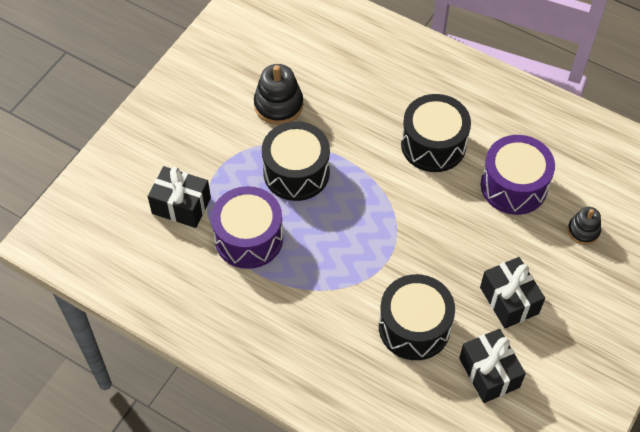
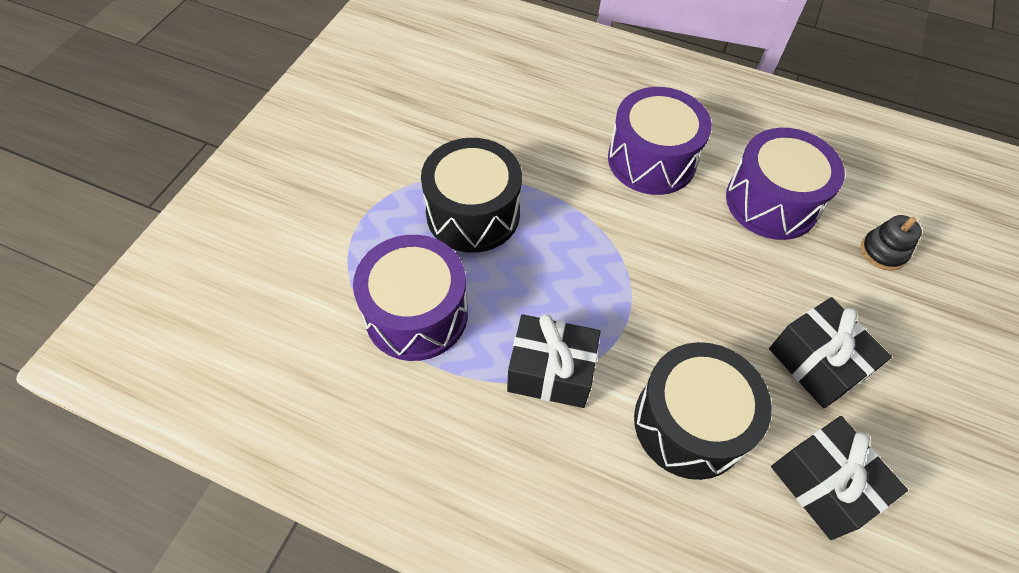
camera: 10 degrees left, 0 degrees up
black gift [148,166,211,228] -> black gift moved to [507,314,600,408]
black stacking toy [254,64,303,125] -> none
black drum [401,94,471,172] -> purple drum [608,87,712,195]

